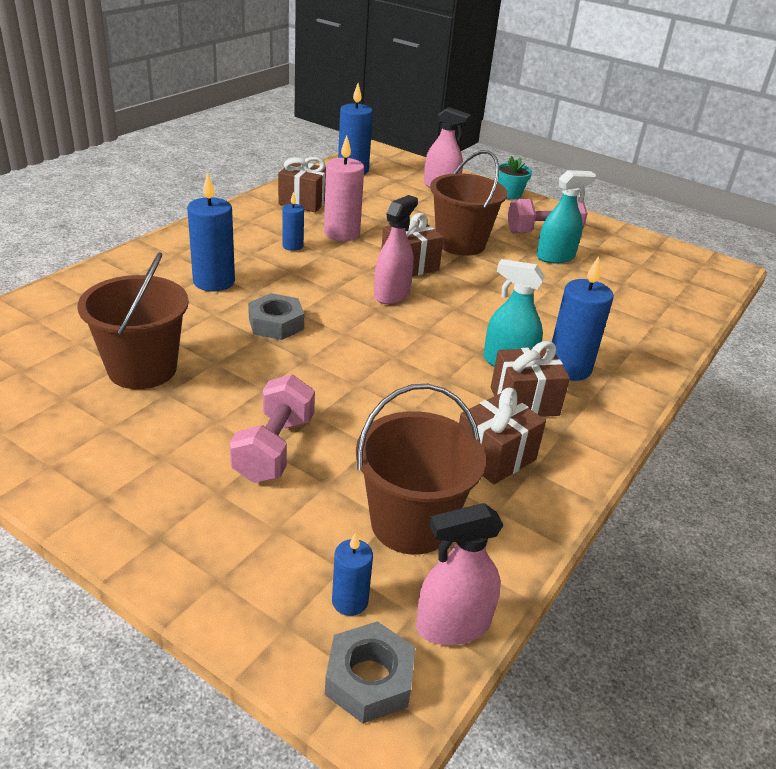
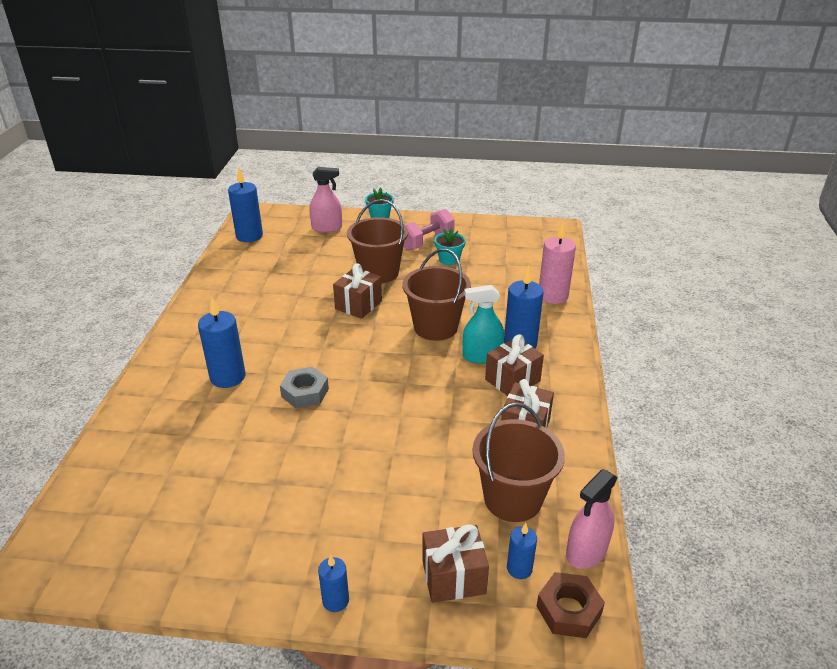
camera: 25 degrees left, 0 degrees up
brown bucket [78,252,189,389] -> brown bucket moved to [403,248,471,341]
pink dumbbell [229,374,315,483] -> none
brown gift [278,157,326,213] -> brown gift moved to [422,524,489,603]
blue candle [282,192,304,251] -> blue candle moved to [318,555,349,612]
pink candle [324,135,364,241] -> pink candle moved to [539,222,576,304]
grey nut [325,621,415,724] -> brown nut [536,572,605,638]
pink spray bottle [374,195,418,304] -> none
turquoise spray bottle [537,170,596,263] -> turquoise flower pot [434,228,466,265]

